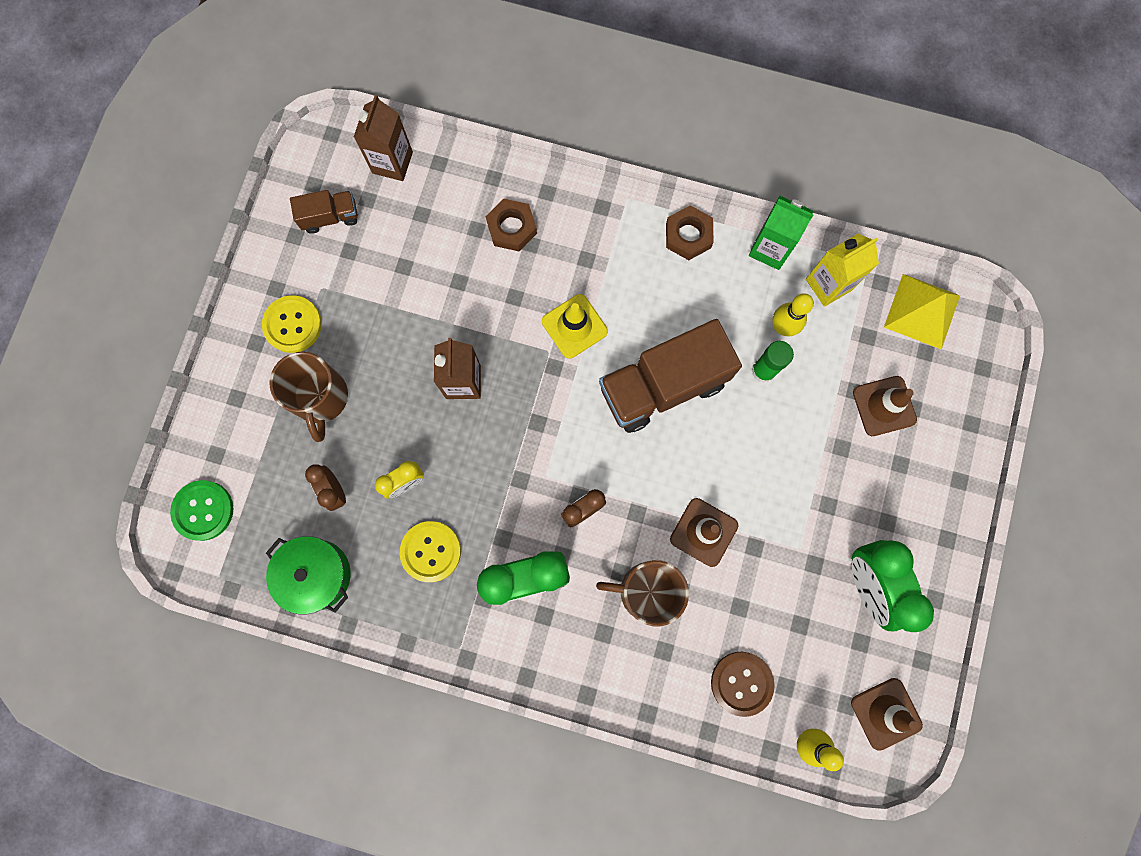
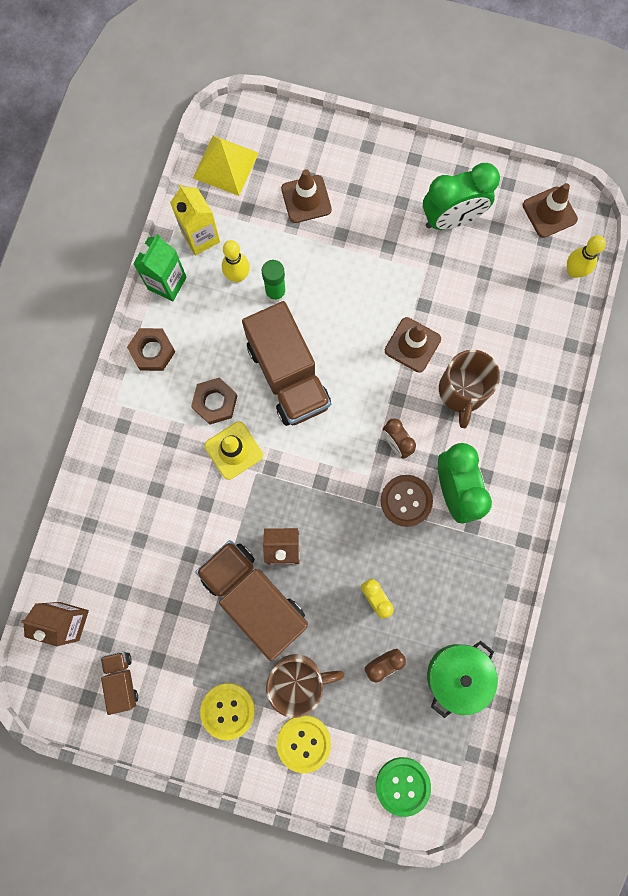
camera: 90 degrees left, 0 degrees up
yellow button [400,521,461,582] -> yellow button moved to [277,715,331,773]
brown nut [486,199,537,251] -> brown nut moved to [191,378,237,425]
brown button [711,652,775,717] -> brown button moved to [381,475,433,527]
none -> brown truck [195,540,308,661]

